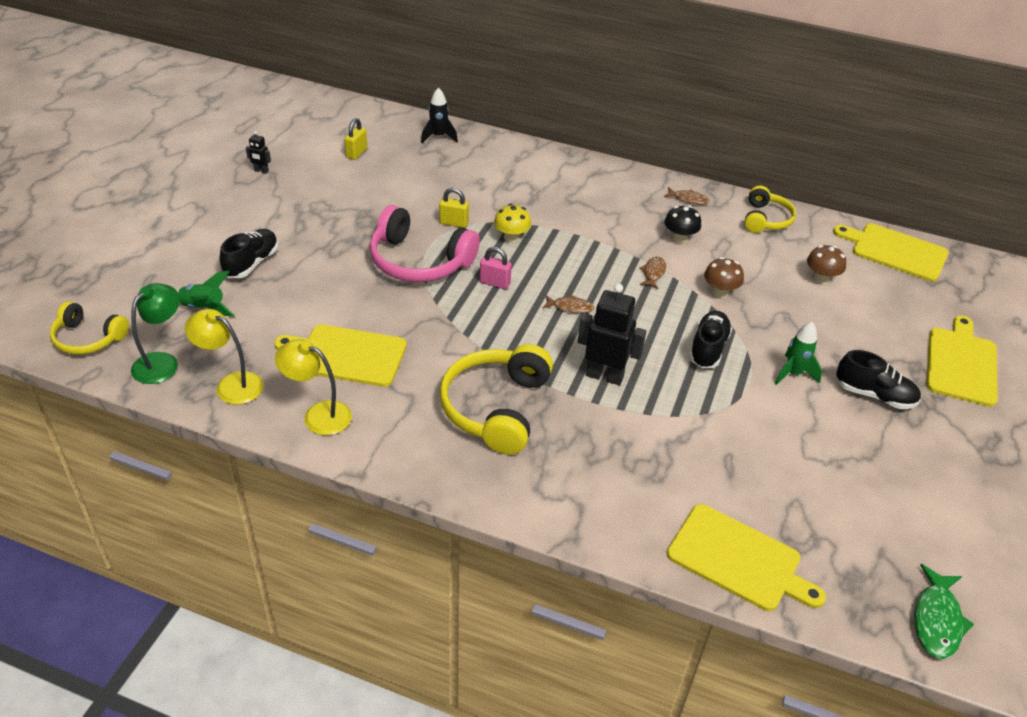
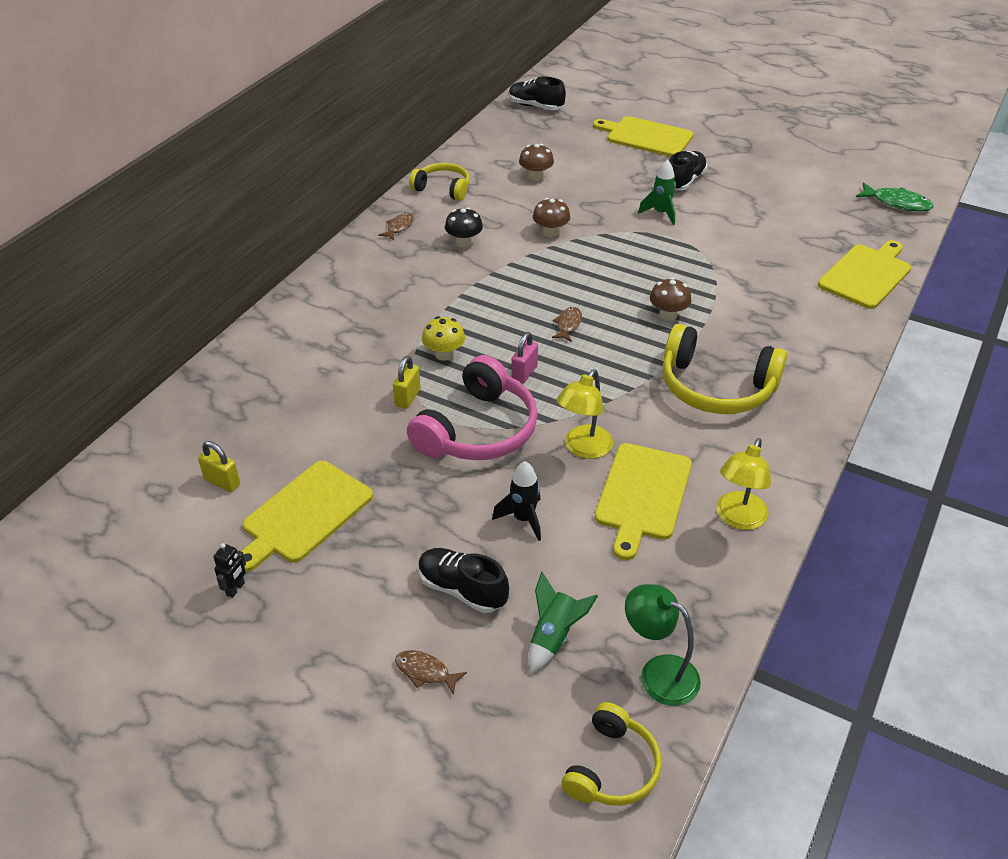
camera: 80 degrees left, 0 degrees up
yellow lamp [185,309,264,405] -> yellow lamp moved to [557,369,613,459]
black rocket [421,88,458,143] -> black rocket moved to [492,461,541,541]
black robot [578,284,646,385] -> brown mushroom [650,277,691,321]
brown fish [639,257,666,289] -> brown fish moved to [395,650,467,695]
black shoe [689,311,732,368] -> black shoe moved to [509,76,566,110]
yellow cutting board [833,223,949,282] -> yellow cutting board moved to [241,461,373,572]

